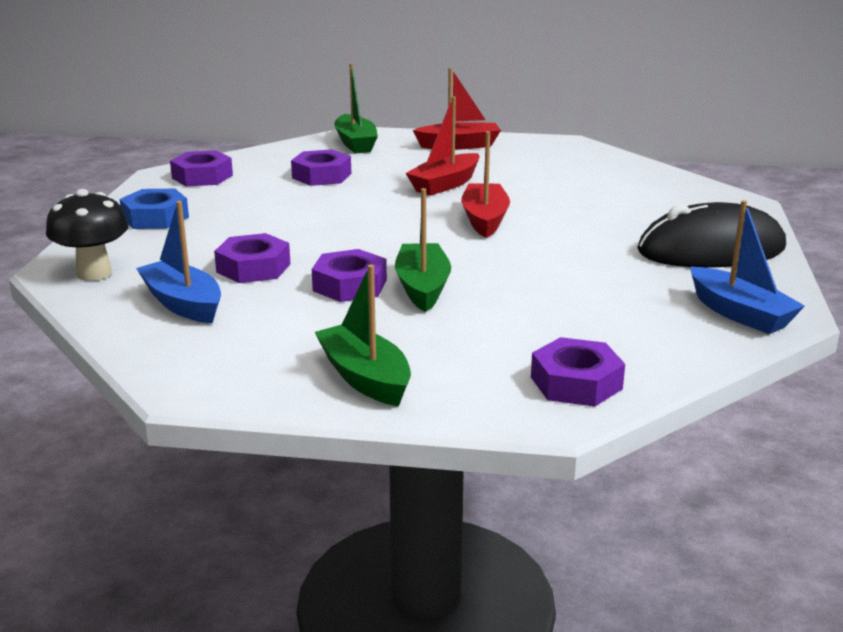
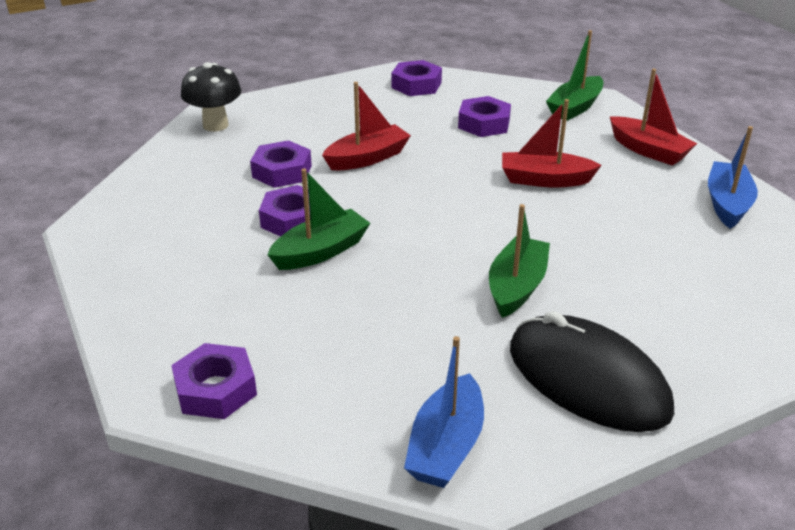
camera: 55 degrees right, 10 degrees up
blue nut [120,189,189,229] -> none
blue boat [136,201,221,323] -> blue boat moved to [708,126,758,229]
green boat [315,264,411,406] -> green boat moved to [489,204,550,318]
red boat [461,131,510,238] -> red boat moved to [322,82,411,170]

